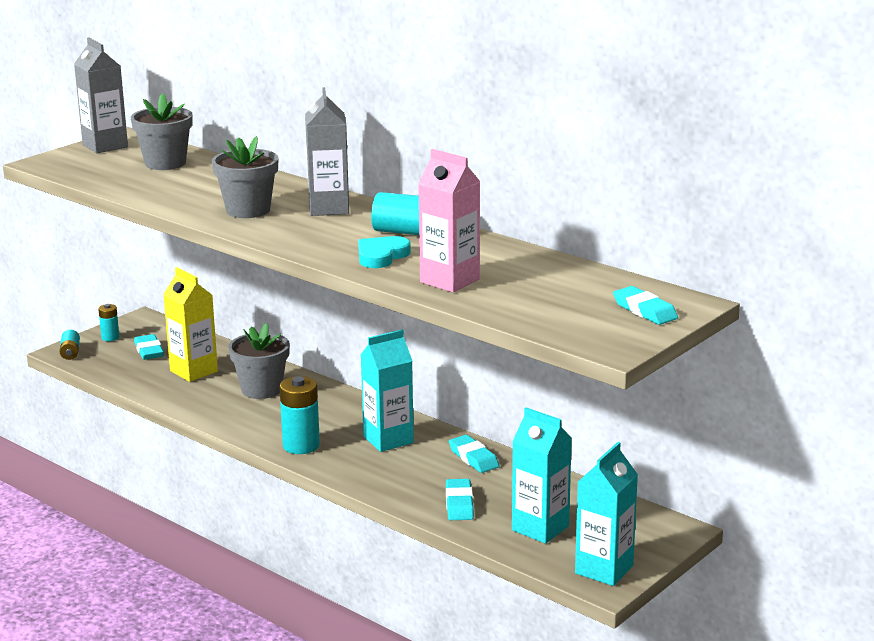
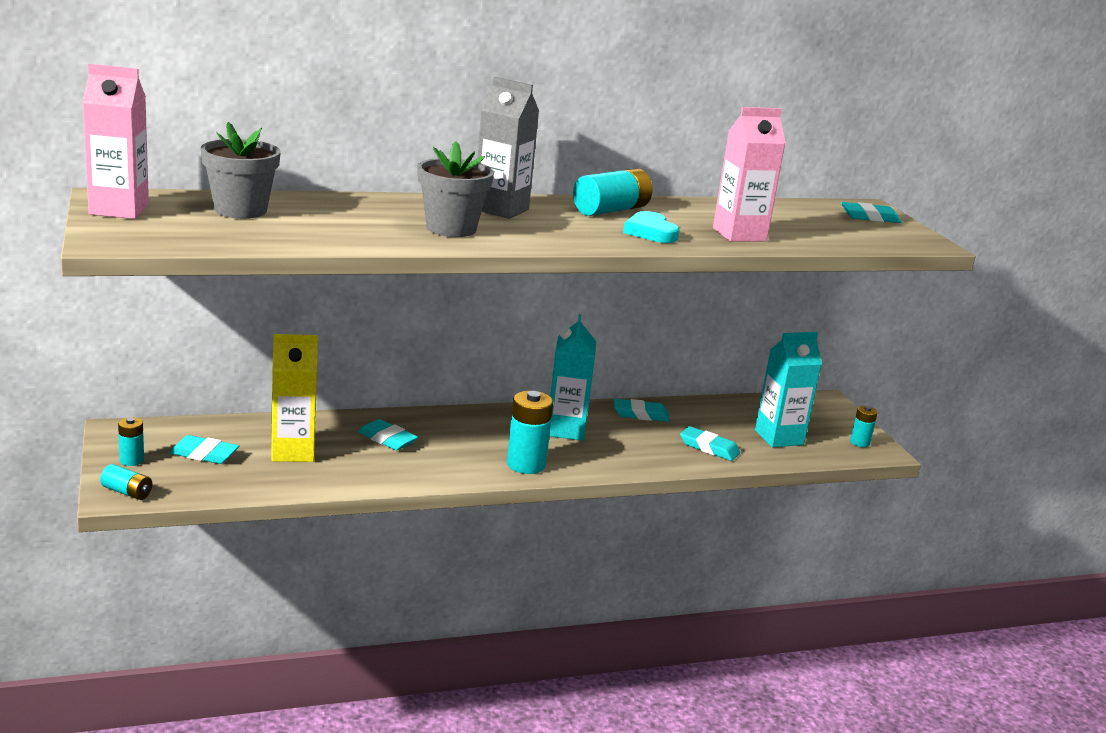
camera: 60 degrees left, 0 degrees up
grey carton [74,38,128,153] -> pink carton [82,64,149,219]
grey flower pot [228,323,290,399] -> turquoise eraser [358,419,418,450]
turquoise carton [575,442,638,586] -> turquoise battery [850,406,878,447]

